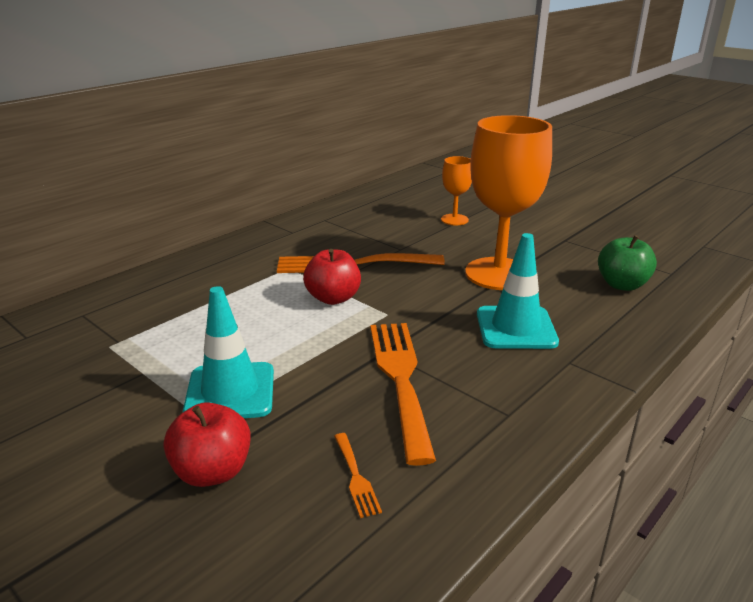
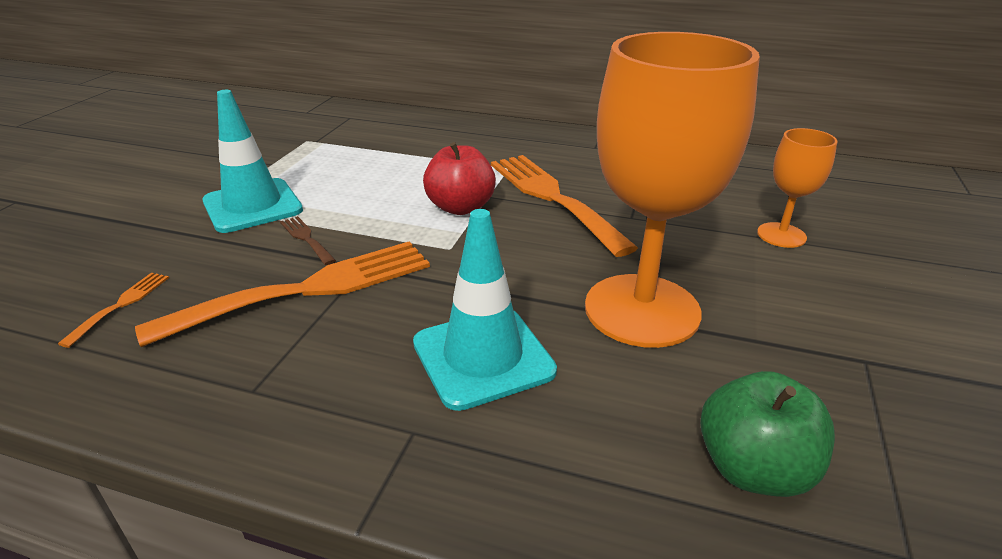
camera: 65 degrees right, 5 degrees up
red apple [164,402,251,487] -> none
orange fork [334,433,382,518] -> orange fork turned 150 degrees clockwise [58,273,169,348]
none -> brown fork [280,216,336,265]

